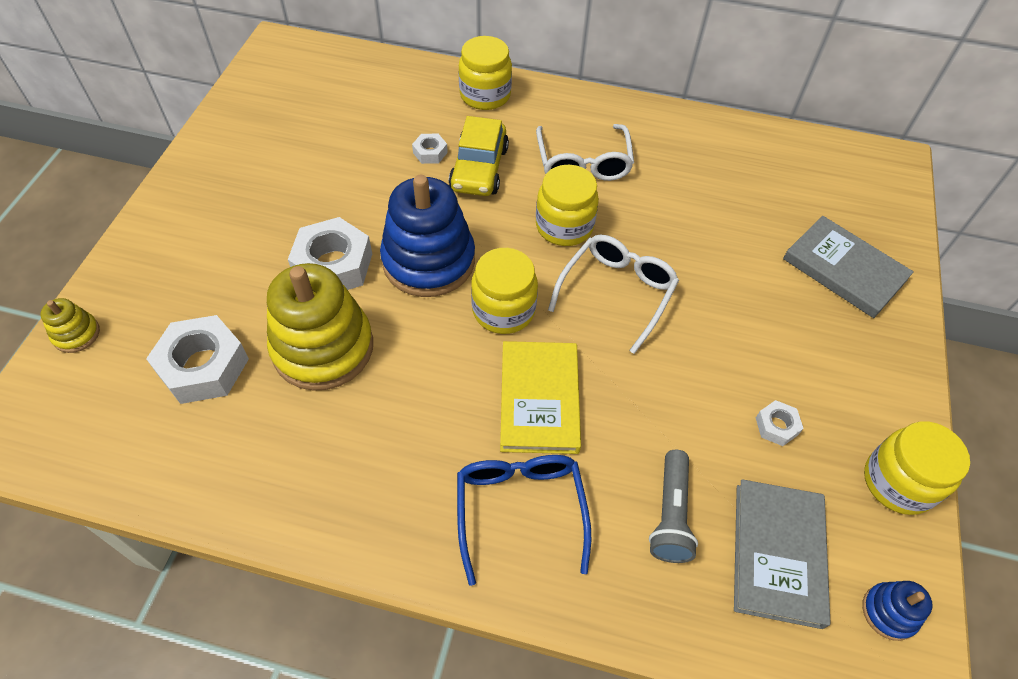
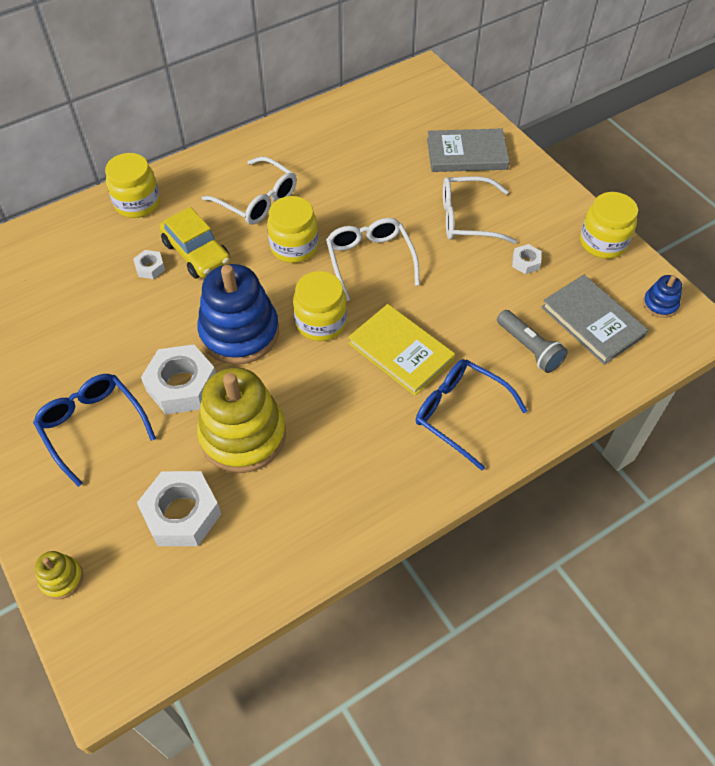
camera: 45 degrees left, 0 degrees up
none -> blue glasses [33,374,156,487]
none -> white glasses [443,176,517,244]

